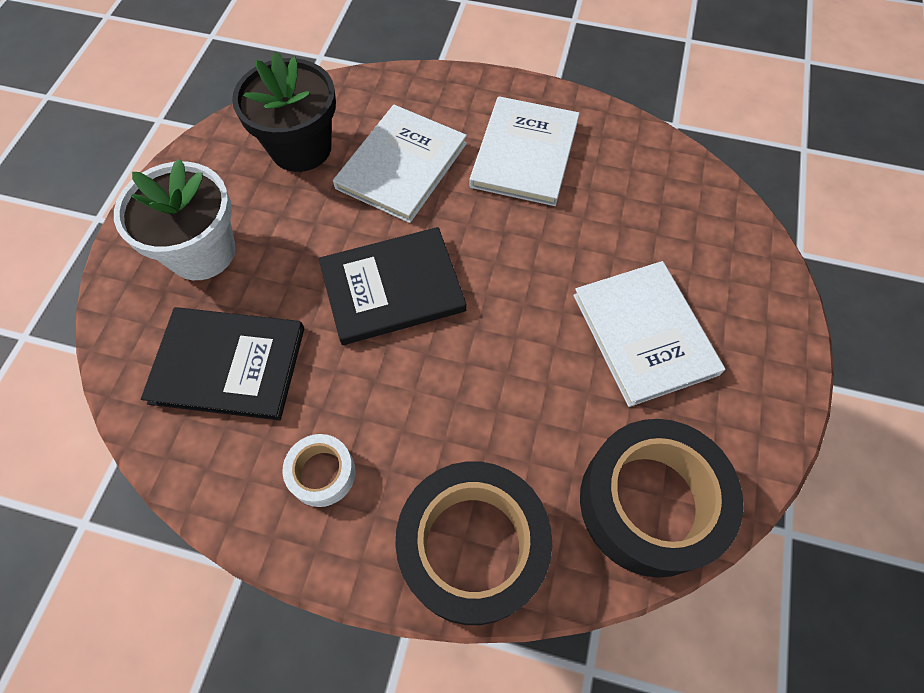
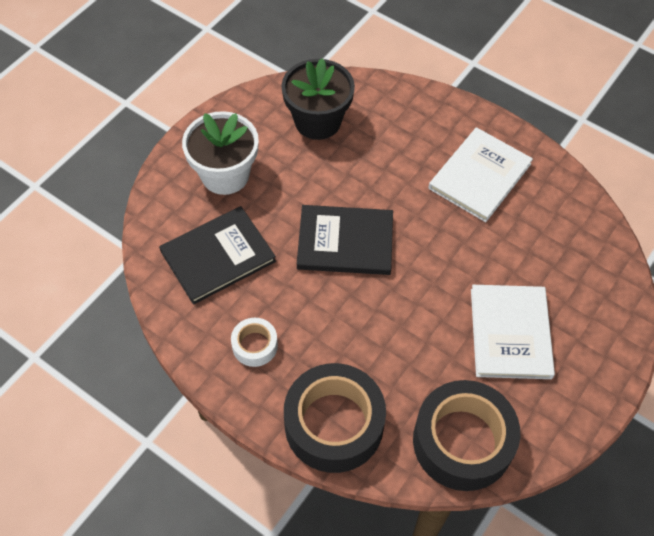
camera: 20 degrees right, 5 degrees down
black book [141,307,304,421] -> black book turned 60 degrees counterclockwise [159,206,276,305]
white book [333,105,467,223] -> none

